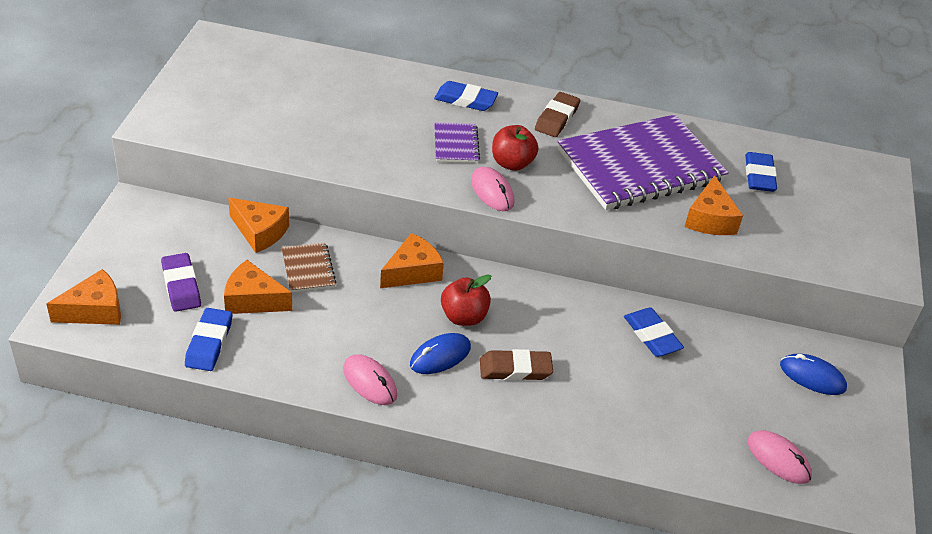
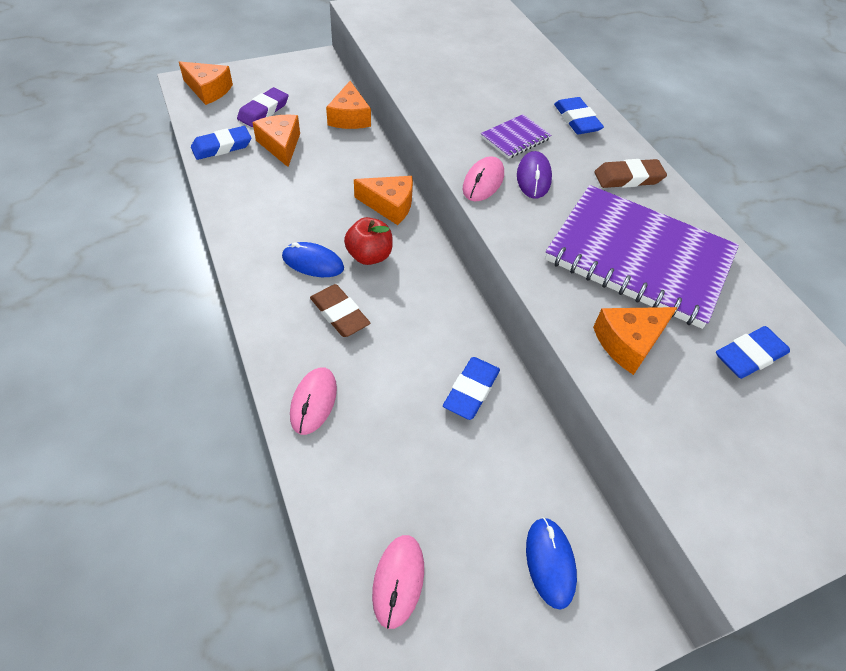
camera: 55 degrees right, 10 degrees up
brown notebook [281,242,336,293] -> none
pink mouse [343,354,397,405] -> pink mouse moved to [290,368,337,435]
red apple [492,125,538,171] -> purple mouse [517,151,552,199]

